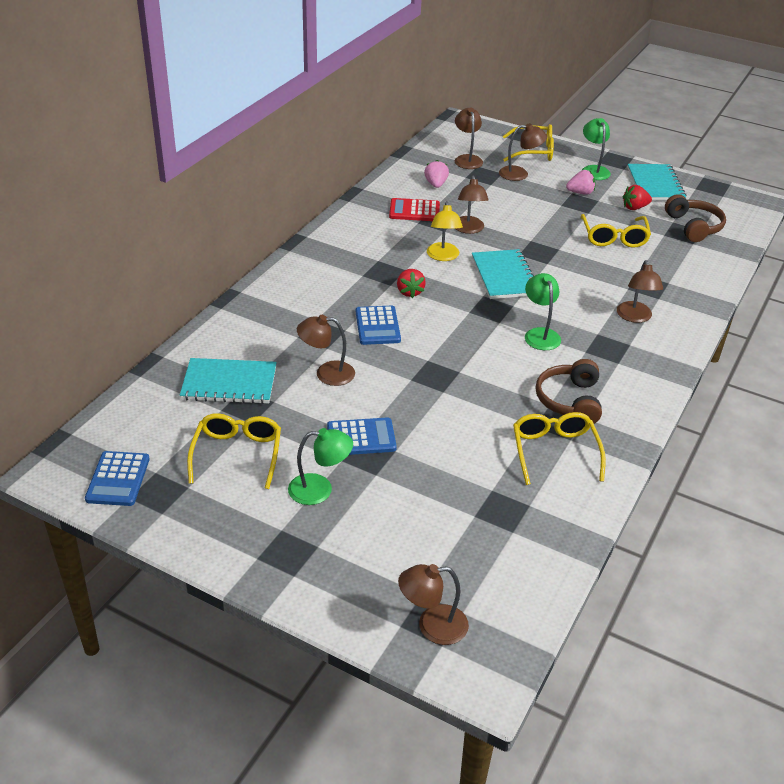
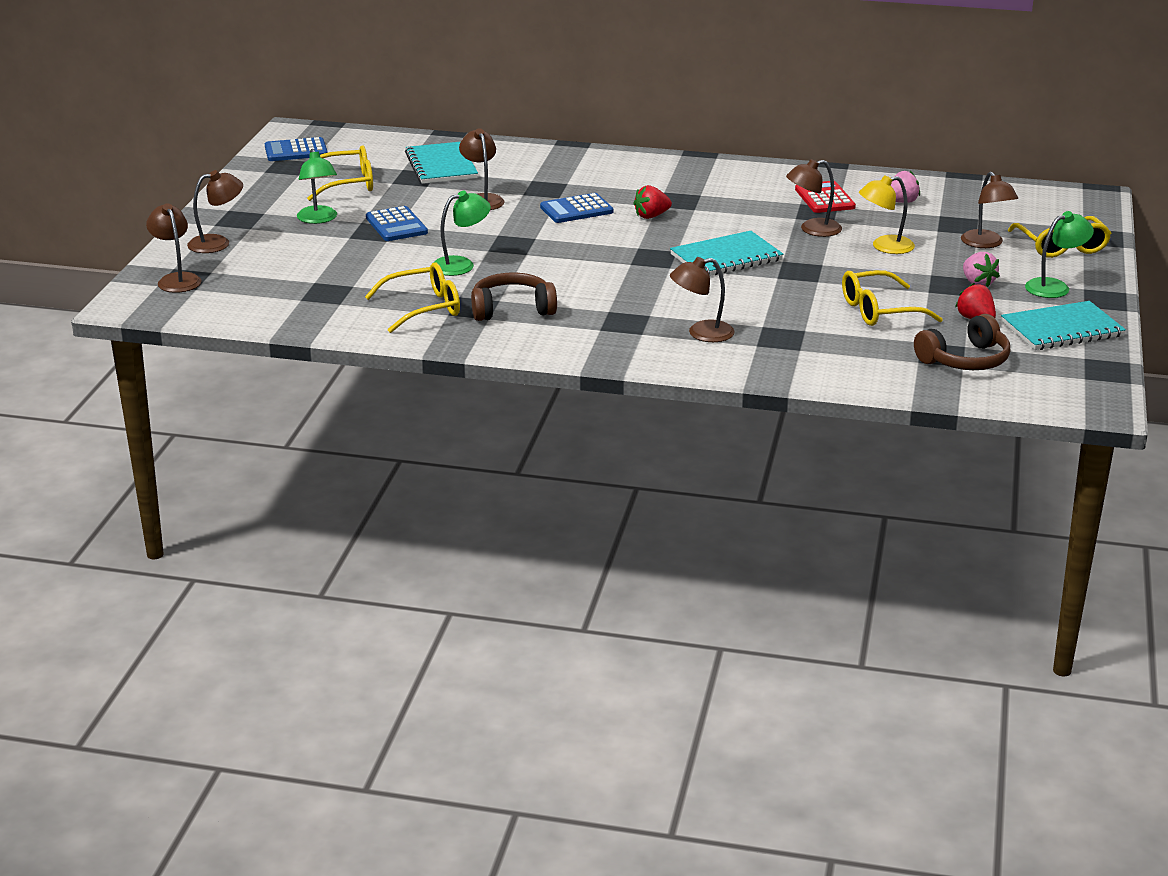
camera: 75 degrees right, 10 degrees down
yellow lamp [427,201,463,261] -> yellow lamp moved to [859,175,915,254]
brown lamp [455,108,483,169] -> brown lamp moved to [187,170,243,253]
green lamp [525,273,561,350] -> green lamp moved to [433,191,491,276]

